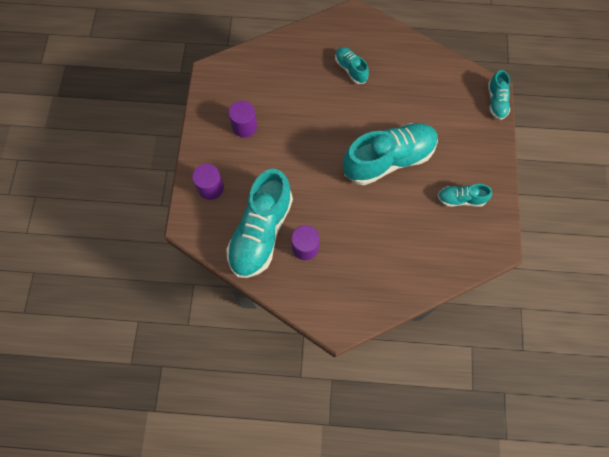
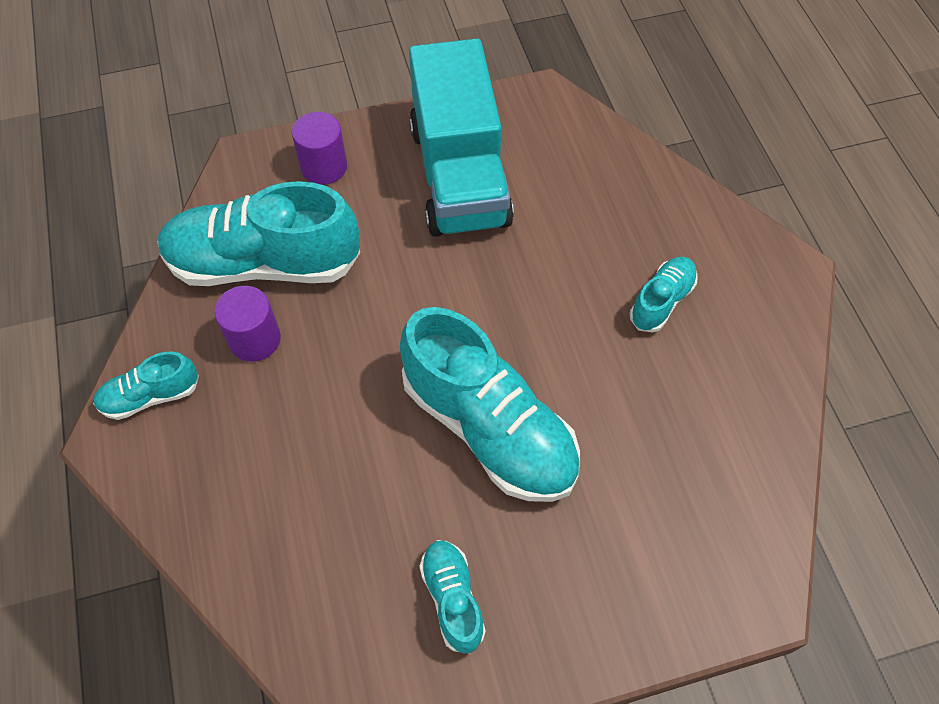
camera: 70 degrees right, 10 degrees down
purple cylinder [229,101,257,138] -> turquoise truck [409,38,514,237]
turquoise shoe [488,70,510,120] -> turquoise shoe moved to [93,351,199,420]

